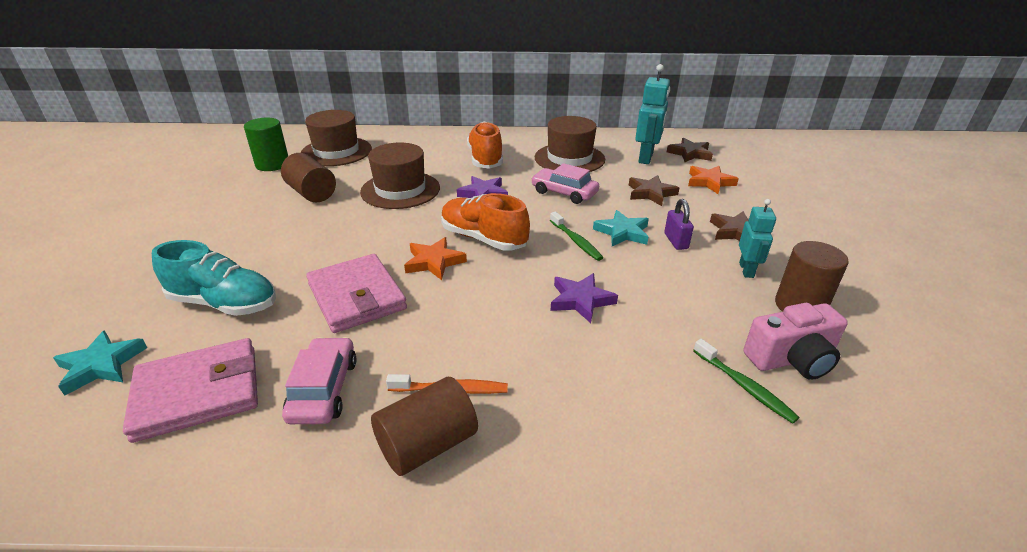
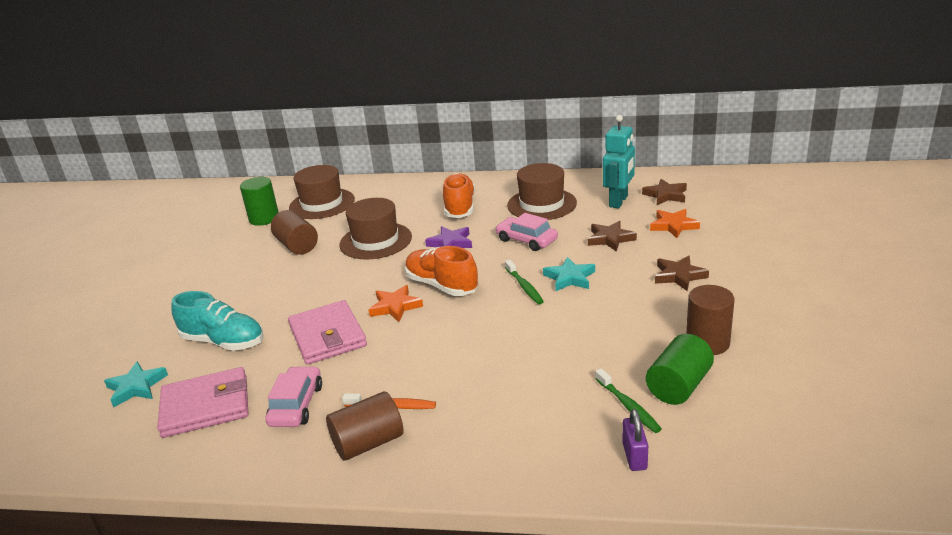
camera: 10 degrees right, 5 degrees down
purple star [550,273,618,323] -> none
purple padlock [664,199,694,250] -> purple padlock moved to [623,409,648,471]
turquoise robot [739,199,776,278] -> none
pink camera [743,303,848,380] -> green cylinder [646,334,714,405]

